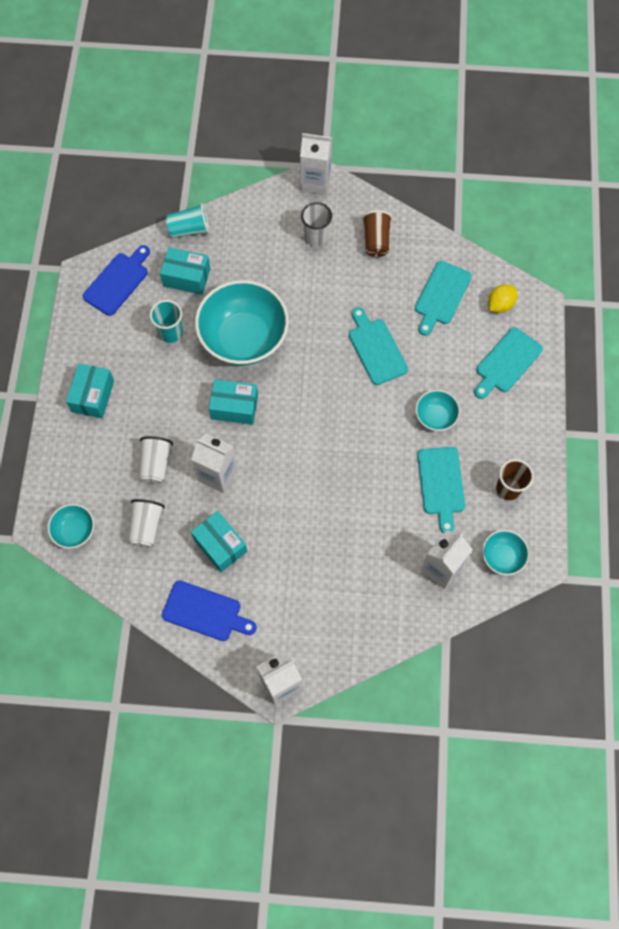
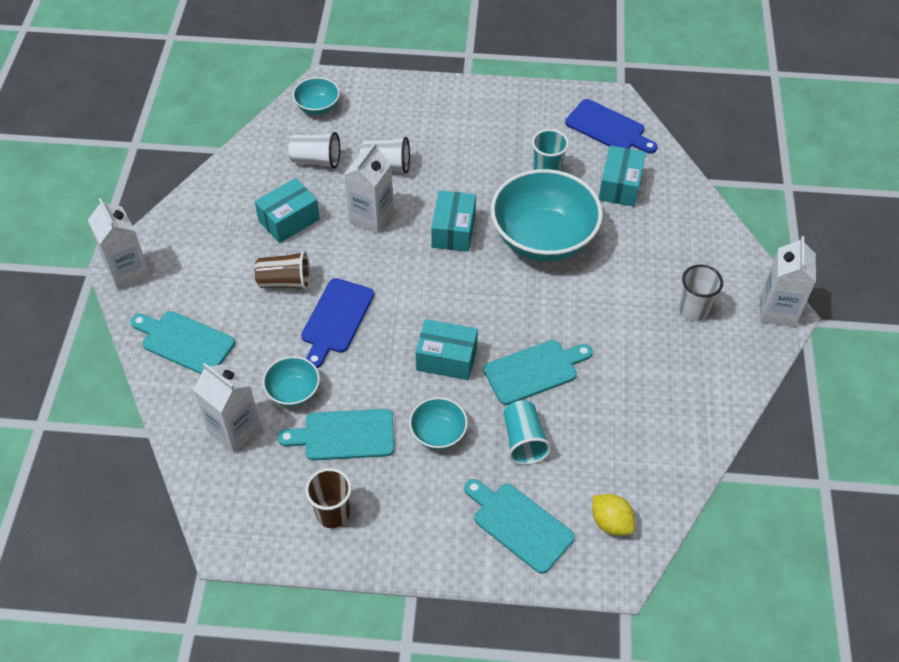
camera: 90 degrees right, 15 degrees down
turquoise box [66,363,114,418] -> turquoise box moved to [416,319,478,380]
blue cutting board [162,580,257,641] -> blue cutting board moved to [301,278,374,368]
turquoise cup [166,203,210,238] -> turquoise cup moved to [503,400,552,465]
brown cup [362,210,392,257] -> brown cup moved to [254,251,310,290]
turquoise cutting board [415,261,472,336] -> turquoise cutting board moved to [130,311,235,374]
turquoise bowl [482,530,529,575] -> turquoise bowl moved to [263,356,320,407]

